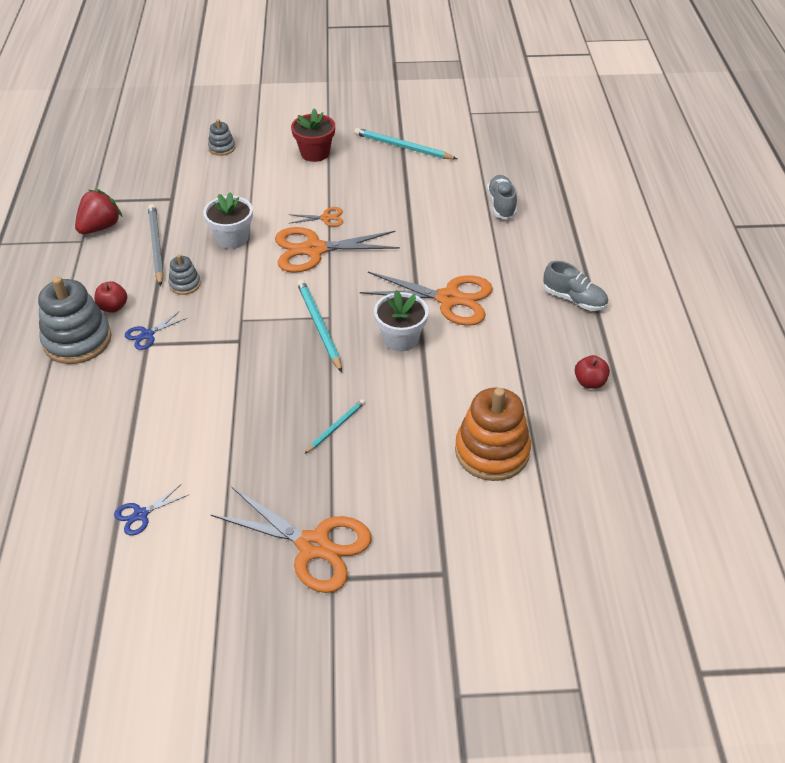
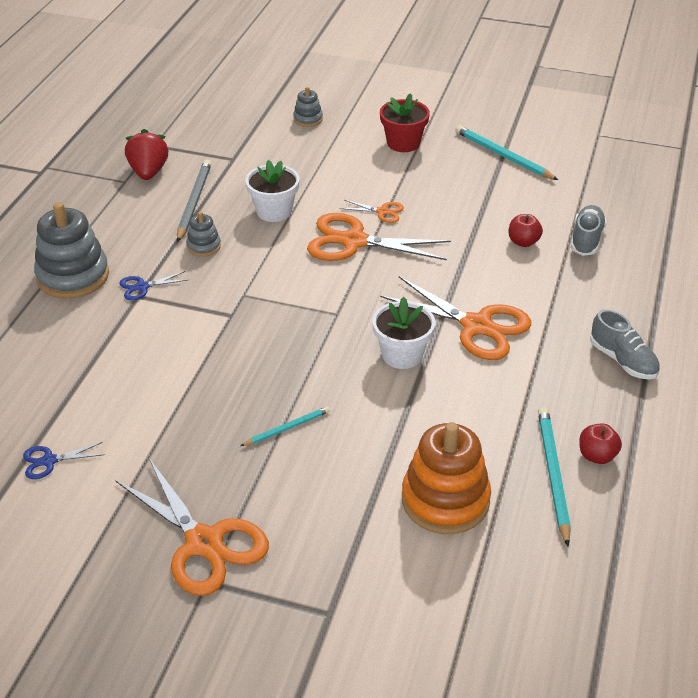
camera: 20 degrees right, 5 degrees down
red strawberry [75,189,123,234] -> red strawberry turned 60 degrees counterclockwise [125,129,168,180]
red apple [94,281,127,312] -> red apple moved to [509,214,543,247]
turquoise pencil [297,279,342,373] -> turquoise pencil moved to [538,407,571,546]

